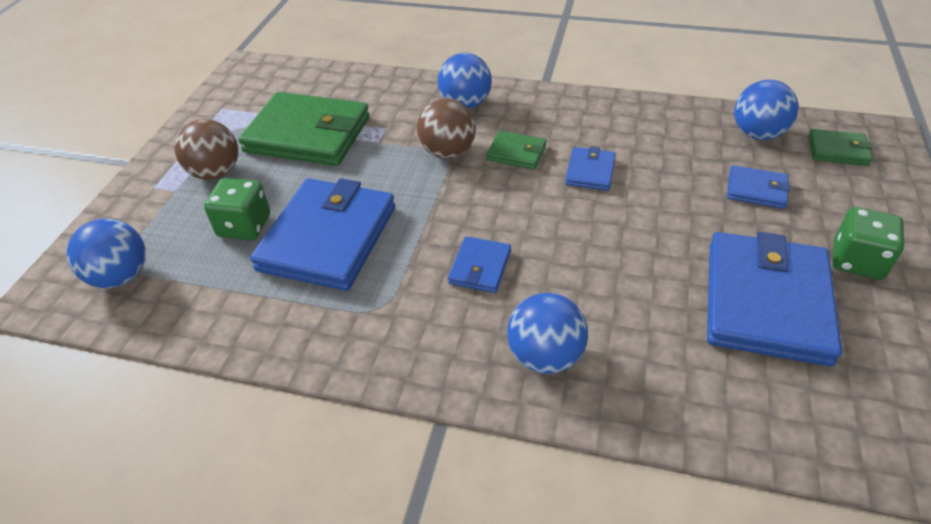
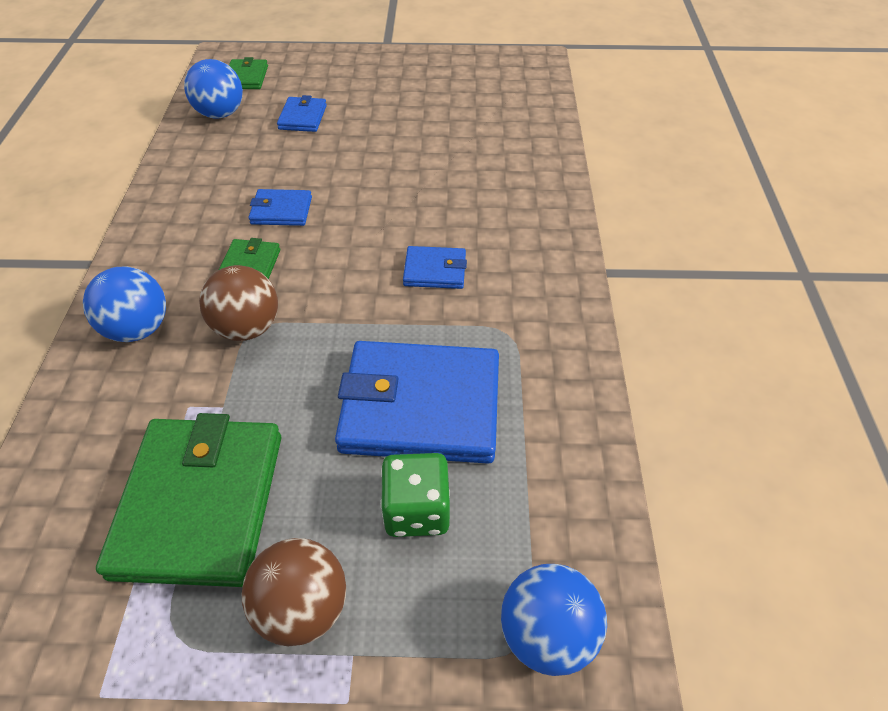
camera: 105 degrees left, 5 degrees up
blue ball [507,293,588,374] -> none
blue wallet [707,232,842,366] -> none
green dice [832,207,904,280] -> none

